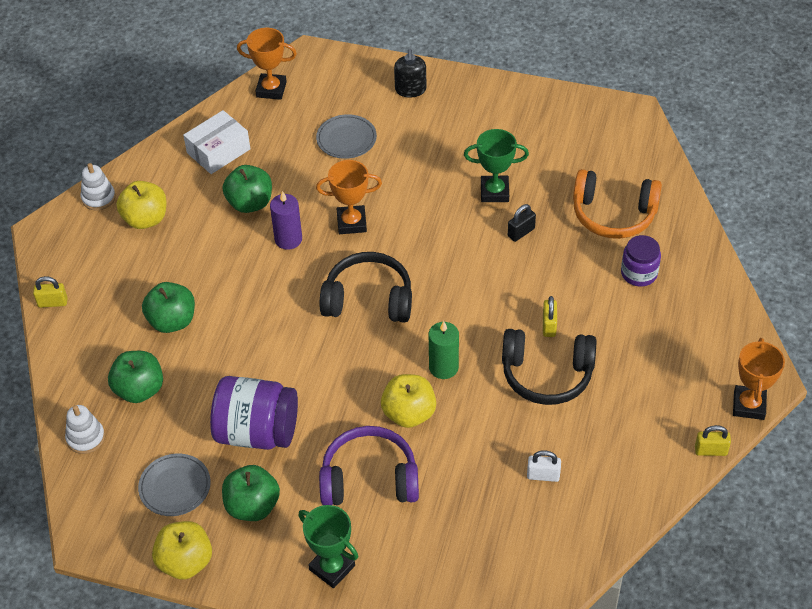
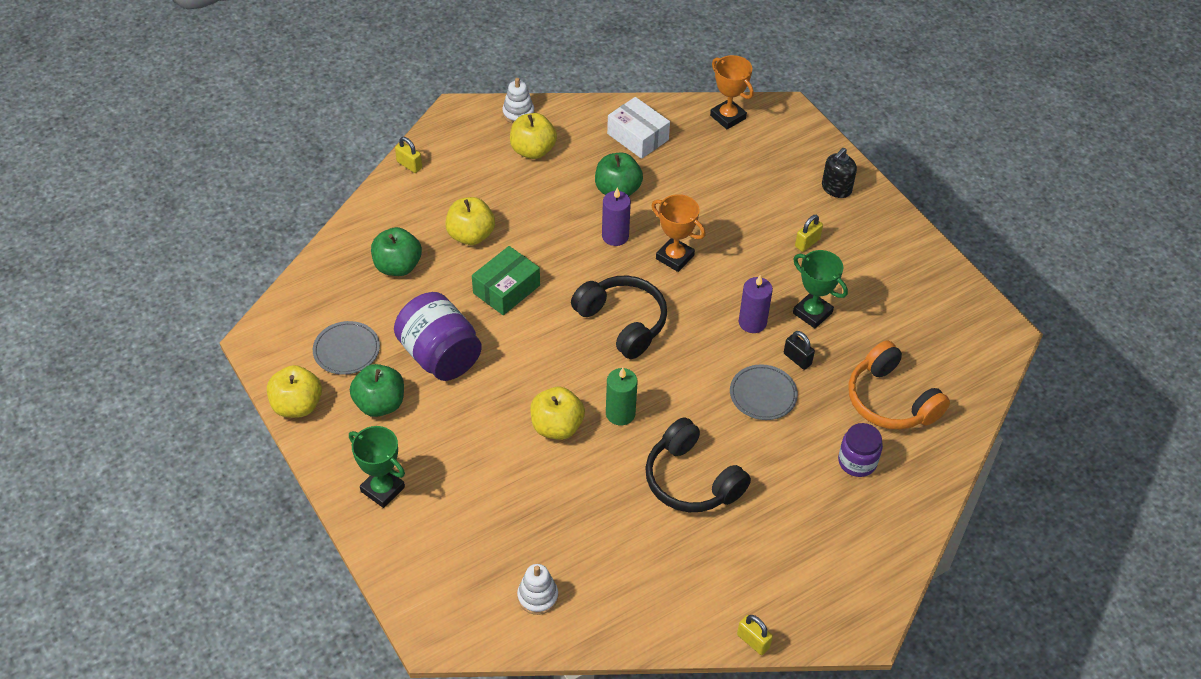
camera: 40 degrees right, 0 degrees up
white stacking toy [65,405,105,454] -> white stacking toy moved to [517,564,558,615]
green apple [142,282,195,333] -> yellow apple [445,197,495,245]
white box [183,110,250,174] -> white box turned 45 degrees clockwise [607,97,670,159]
green trophy [298,505,358,588] -> green trophy turned 45 degrees counterclockwise [349,426,405,508]
grey plate [316,114,377,159] -> grey plate moved to [730,364,798,420]
purple headphones [319,426,419,505] -> none
black padlock [508,204,536,242] -> black padlock turned 45 degrees clockwise [784,331,815,370]
white padlock [527,450,561,482] -> none
yellow padlock [543,296,557,337] -> yellow padlock moved to [795,215,823,252]
orange trophy [733,338,785,420] -> none
none -> green box [472,246,540,315]
none -> purple candle [739,275,773,333]

